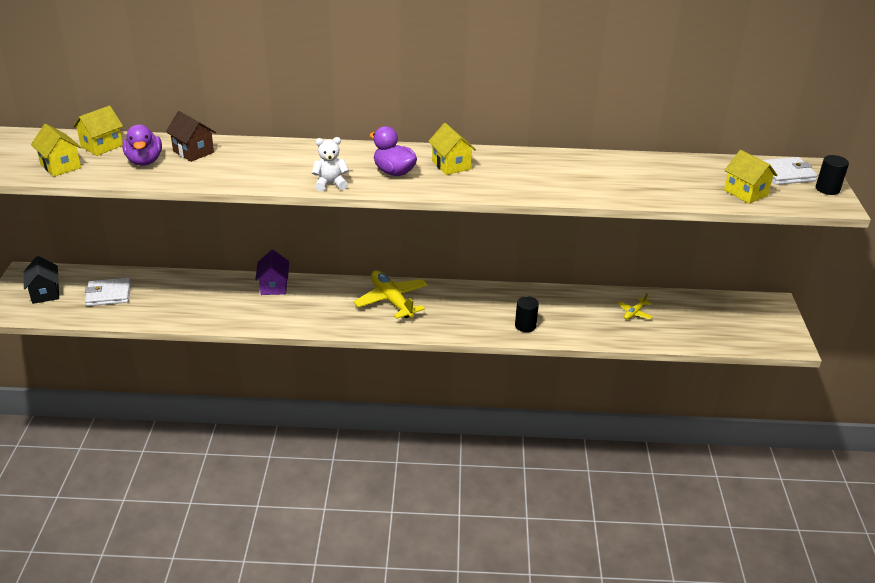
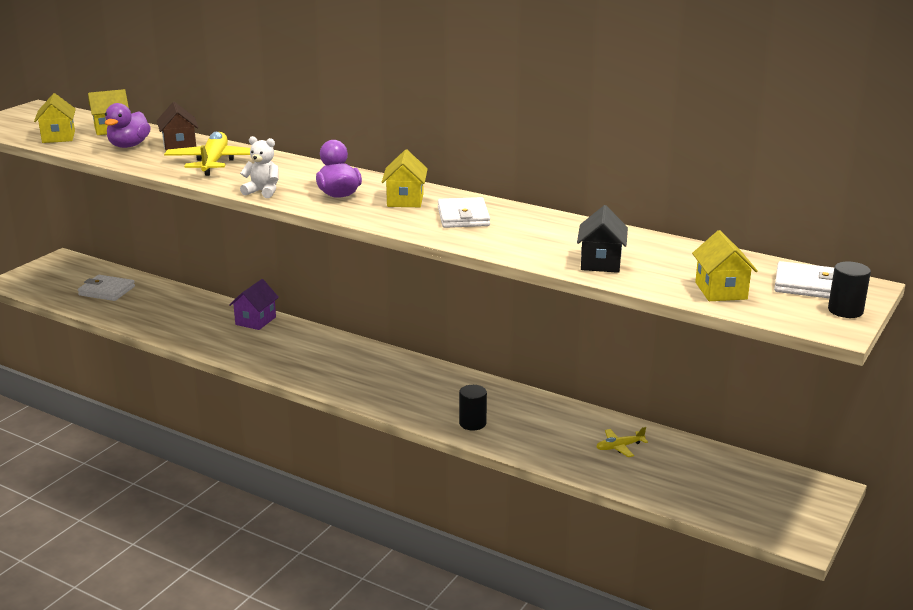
camera: 30 degrees right, 10 degrees down
black house [24,256,59,304] -> black house moved to [577,205,628,273]
yellow plane [353,270,428,319] -> yellow plane moved to [164,132,250,176]
none -> white wallet [438,197,490,228]

